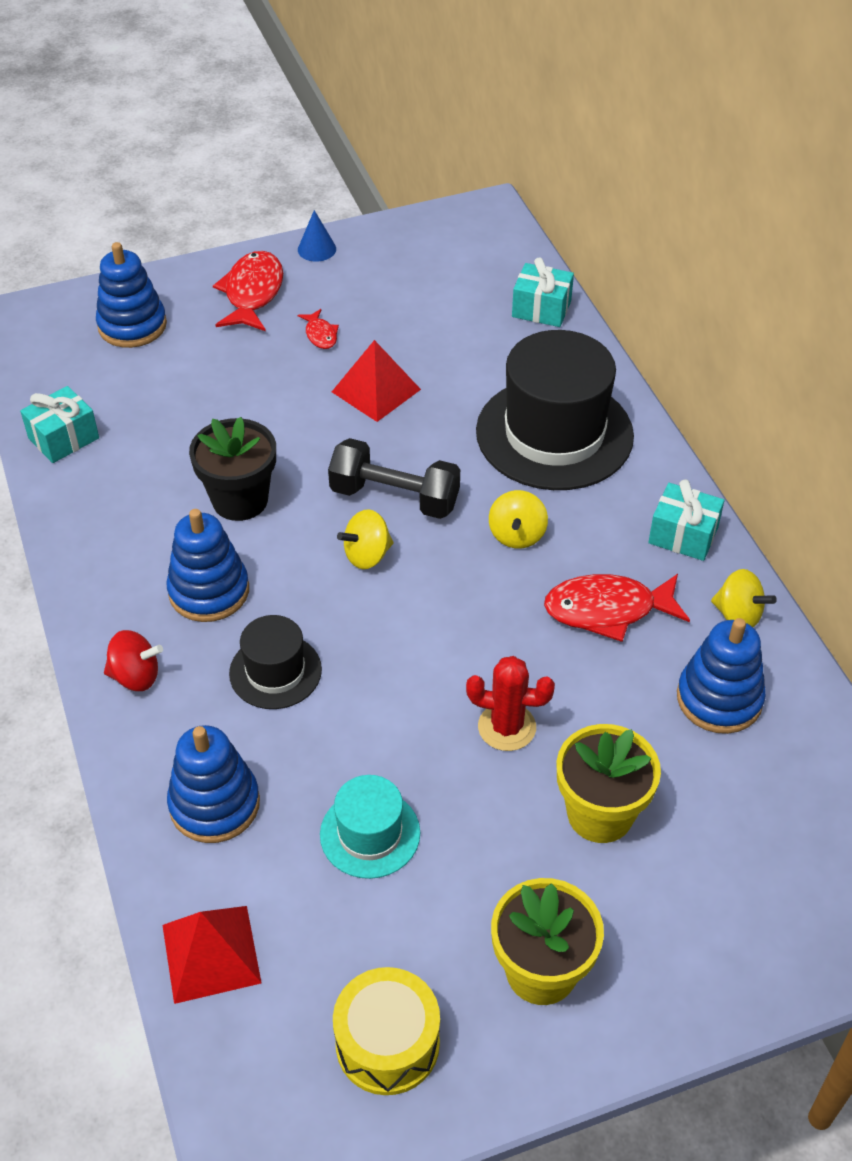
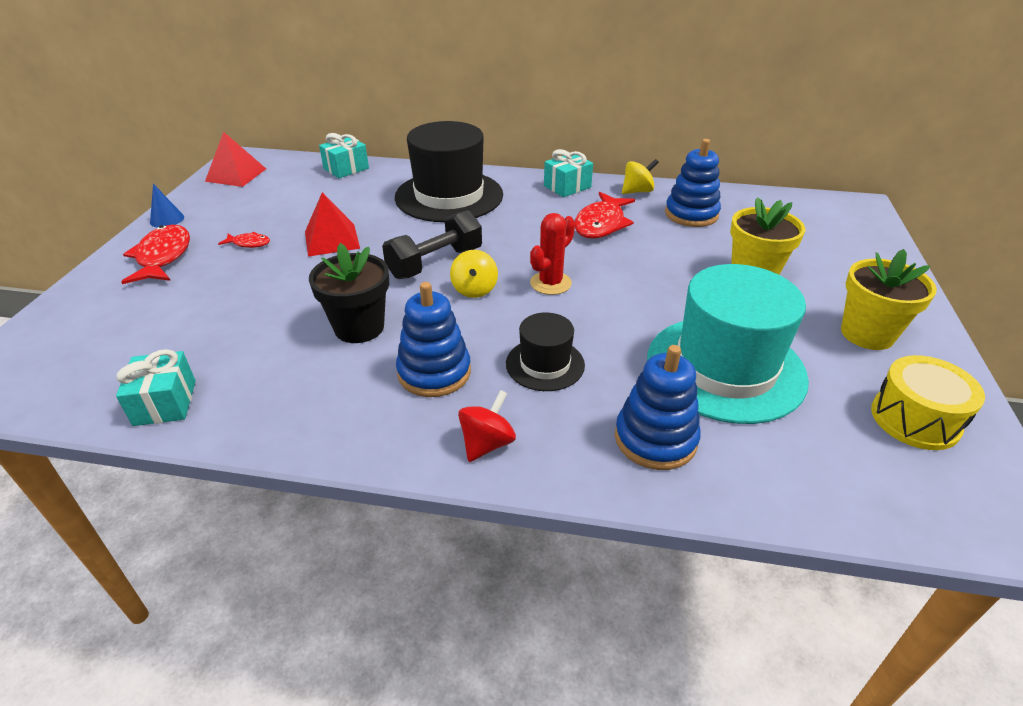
camera: 60 degrees left, 10 degrees down
blue stacking toy [96,242,167,348] -> none
red pyramid [162,906,261,1004] -> red pyramid moved to [205,132,266,187]
red fish [213,251,283,331] -> red fish turned 45 degrees clockwise [121,225,190,284]
turquoise hat [320,775,420,879] -> turquoise hat [647,264,809,424], size x1.96
red cactus [466,656,555,751] -> red cactus moved to [530,213,575,295]
yellow spinning top [489,490,548,549] -> none

